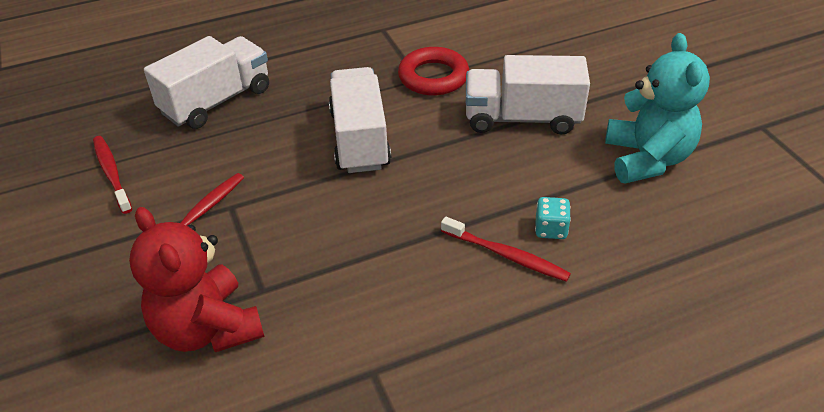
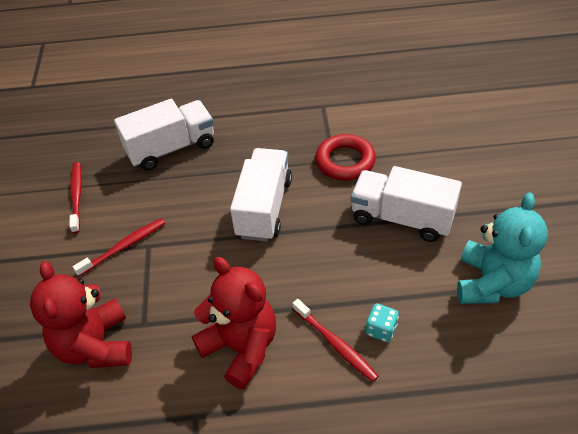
camera: 20 degrees right, 5 degrees up
none -> red teddy bear [192,257,276,389]

